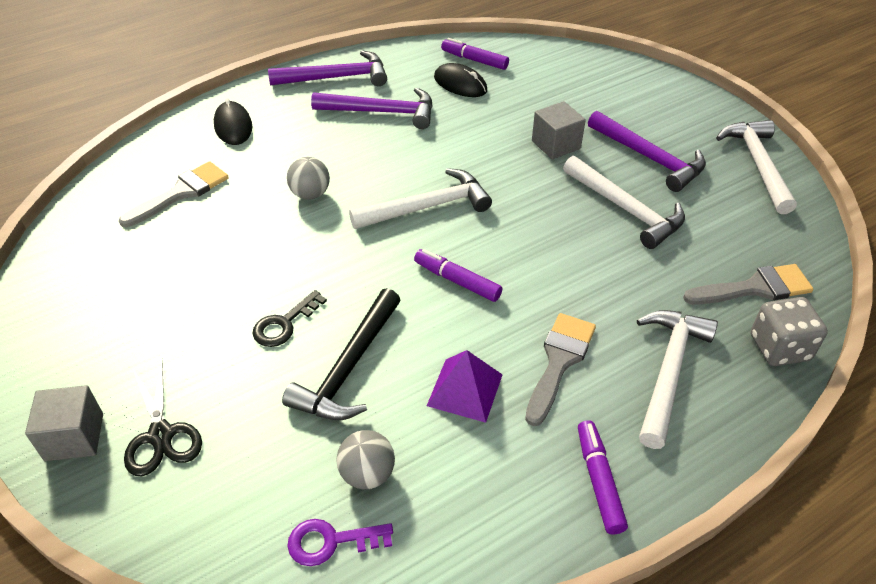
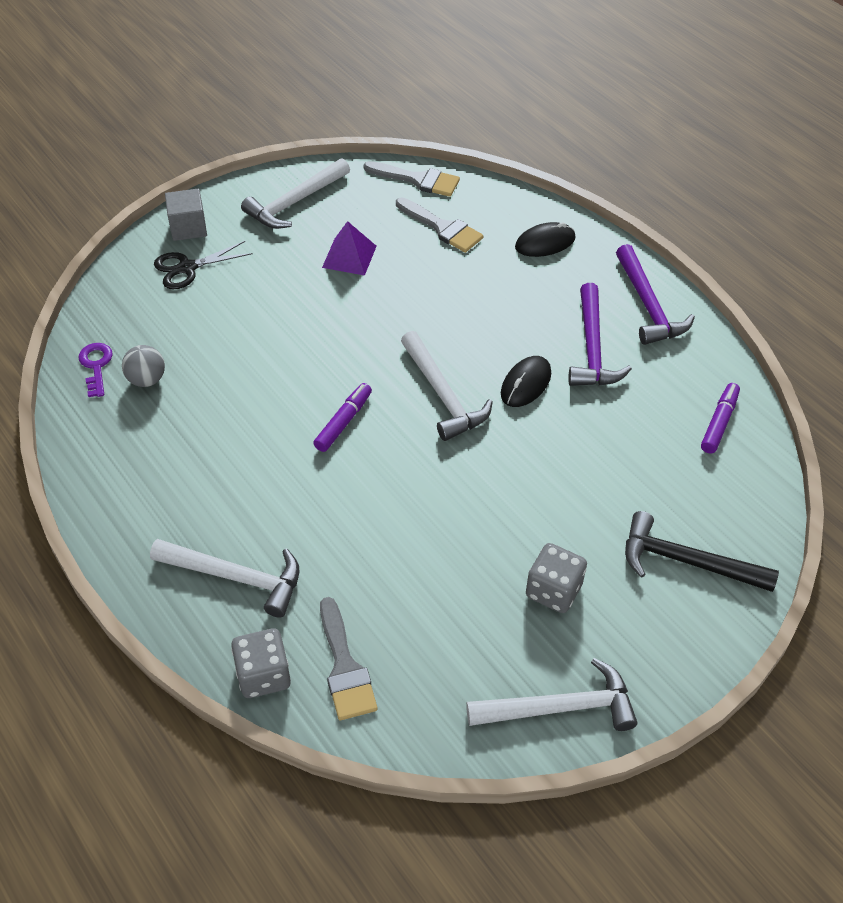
camera: 85 degrees right, 5 degrees up
black key [253,290,327,347] -> none
black hammer [282,288,400,420] -> black hammer moved to [625,511,779,592]
grey ball [287,157,330,200] -> none
purple pyramid [427,350,503,423] -> purple pyramid moved to [322,221,376,276]
black mouse [434,63,487,97] -> black mouse moved to [501,356,551,407]
grey brush [525,313,596,426] -> grey brush moved to [363,161,460,197]
grey cube [532,101,586,159] -> none
white hammer [563,156,685,249] -> white hammer moved to [241,158,350,229]
purple marker [578,420,628,535] -> none
purple hammer [588,111,706,192] -> grey dice [526,543,587,613]

